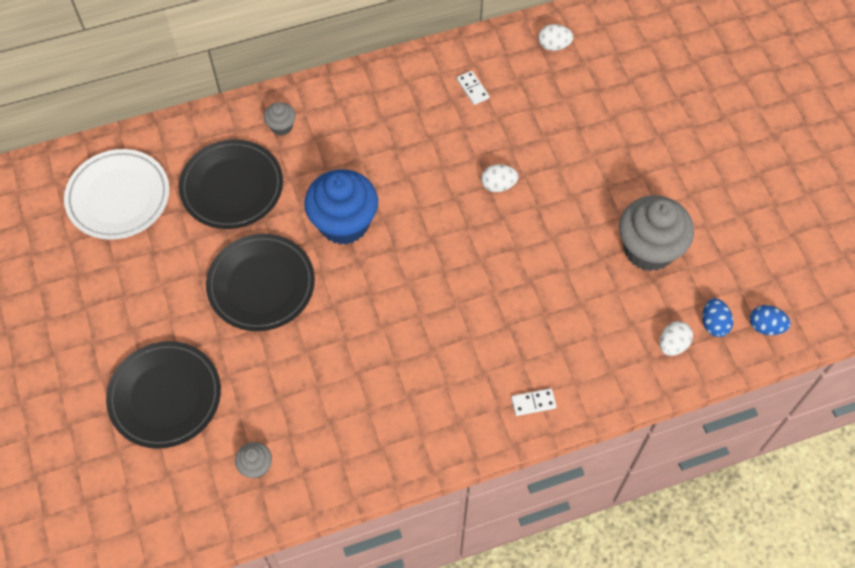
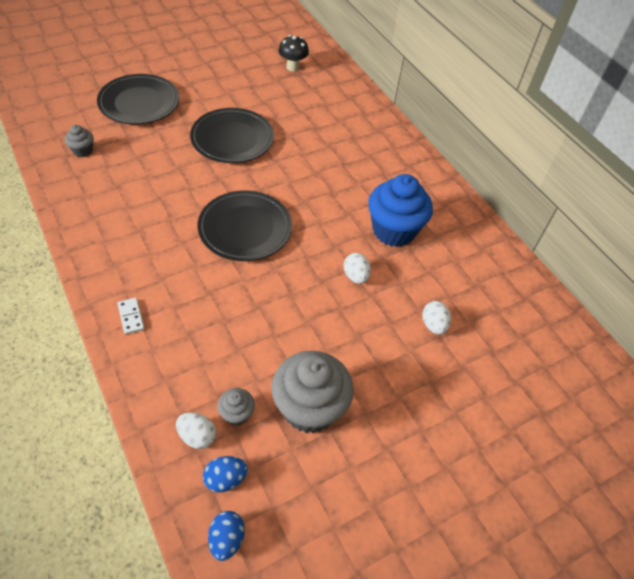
camera: 75 degrees right, 10 degrees down
white plate [64,149,170,240] -> black mushroom [278,35,309,71]
black plate [179,139,283,229] -> black plate moved to [198,190,292,261]
grey cupcake [264,102,296,136] -> grey cupcake moved to [218,388,255,426]
blue cupcake [304,169,378,245] -> blue cupcake moved to [368,174,433,247]
white domino [457,71,489,105] -> none
white egg [538,24,573,51] -> white egg moved to [422,301,451,335]

